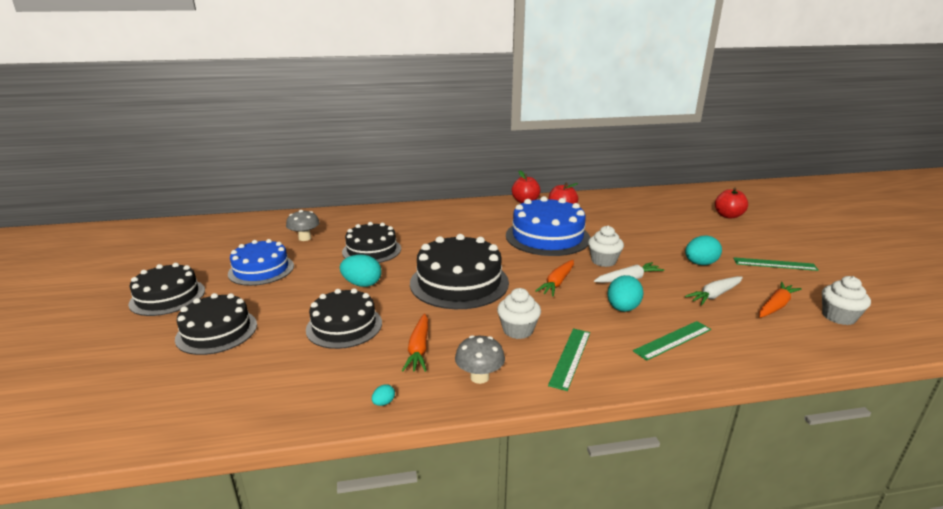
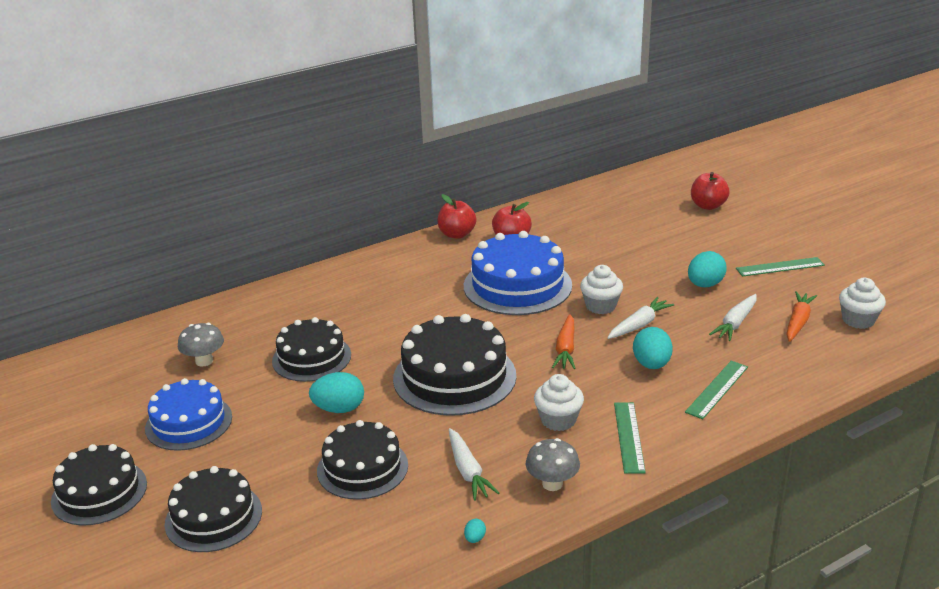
camera: 20 degrees left, 5 degrees up
orange carrot [402,314,428,372] -> white carrot [449,428,499,501]

